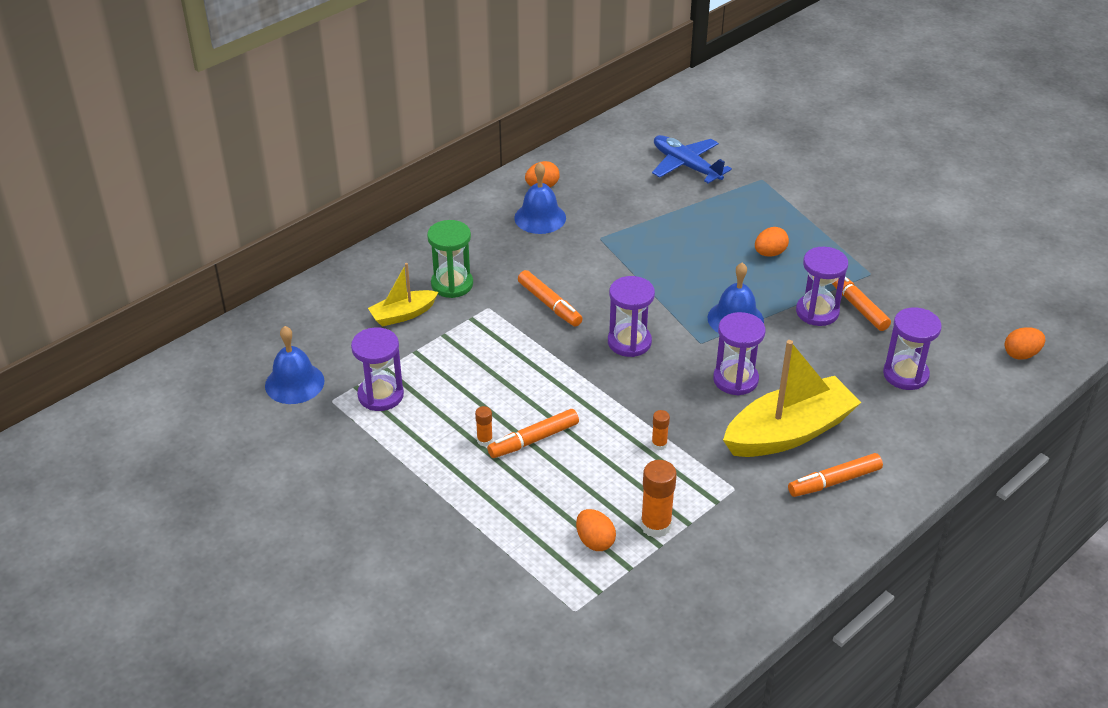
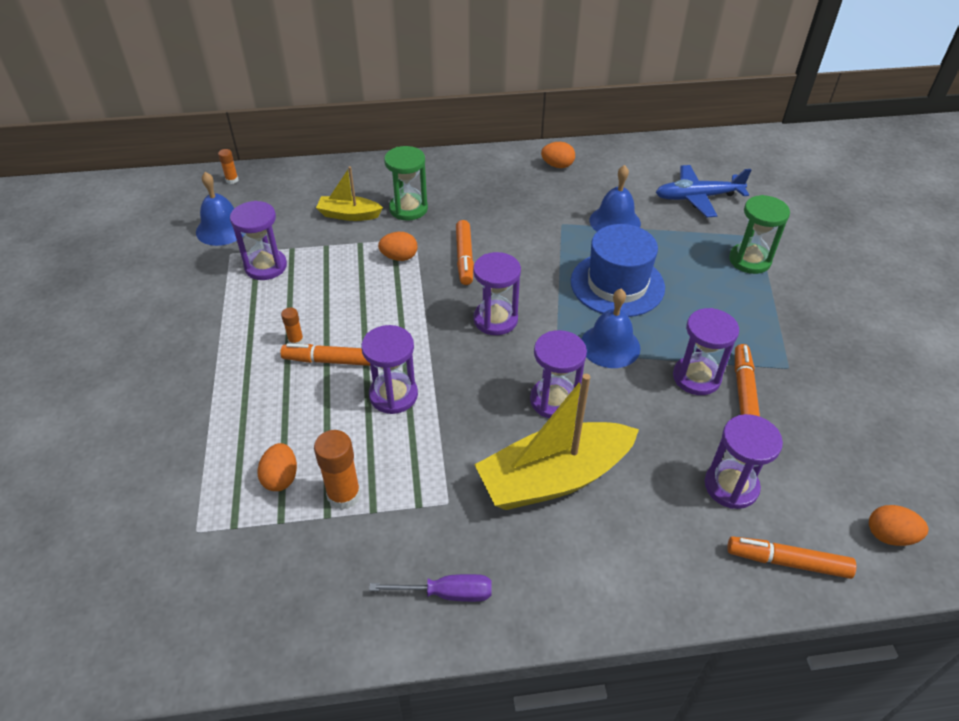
camera: 35 degrees right, 5 degrees up
blue bell [514,162,566,234] -> blue bell moved to [590,165,641,232]
orange glue stick [651,410,670,450] -> orange glue stick moved to [218,149,239,184]
blue plane [652,135,732,183] -> blue plane turned 90 degrees counterclockwise [656,165,751,217]
yellow boat [723,340,861,457] -> yellow boat turned 150 degrees clockwise [474,374,639,510]
orange egg [755,227,789,257] -> orange egg moved to [378,232,418,261]
orange marker [788,453,883,497] -> orange marker moved to [727,536,856,579]
none -> purple hourglass [361,325,418,414]
none -> purple screwdriver [369,574,492,602]
none -> blue hat [571,224,665,317]
none -> green hourglass [729,195,790,274]

